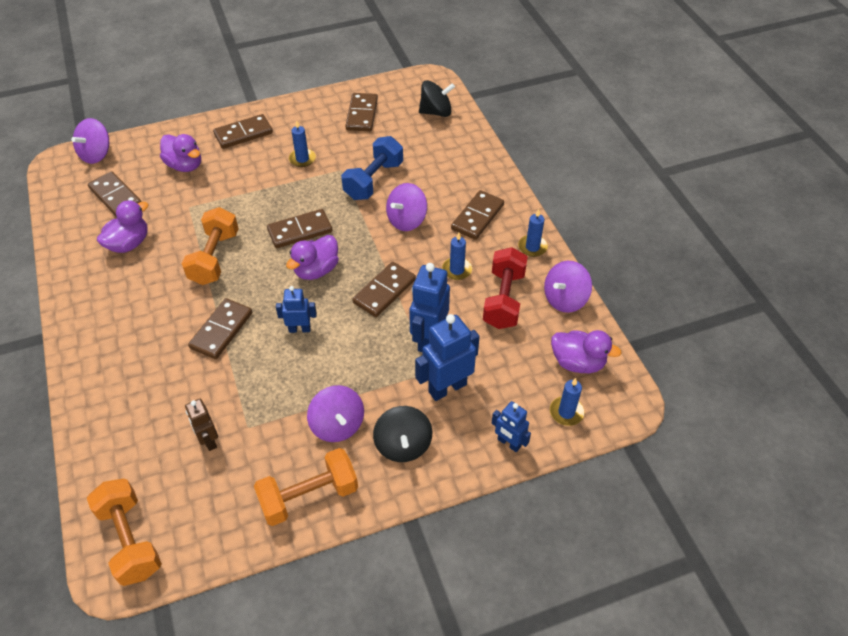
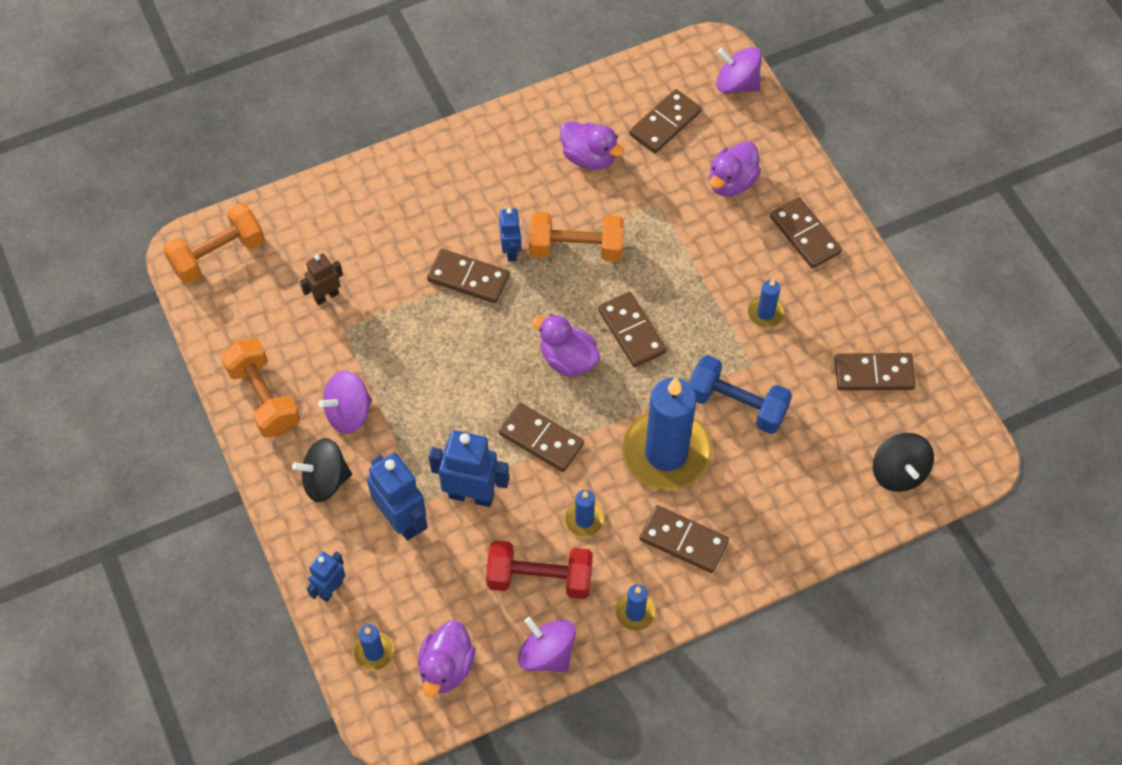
camera: 85 degrees right, 10 degrees up
blue robot [276,286,317,333] -> blue robot moved to [499,208,521,262]
purple spinning top [386,183,427,231] -> blue candle [622,377,712,490]

